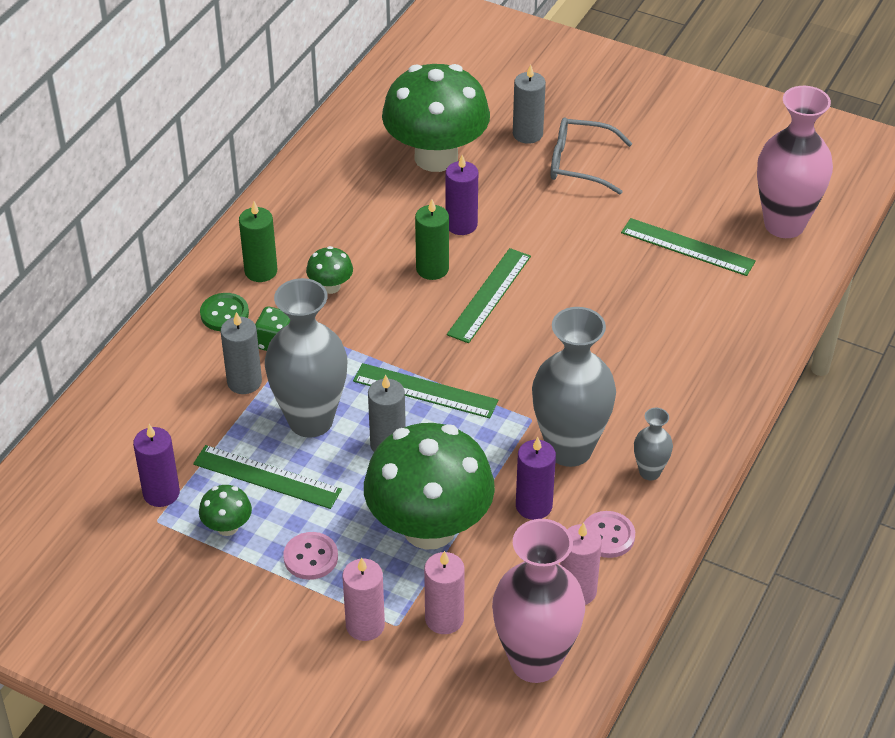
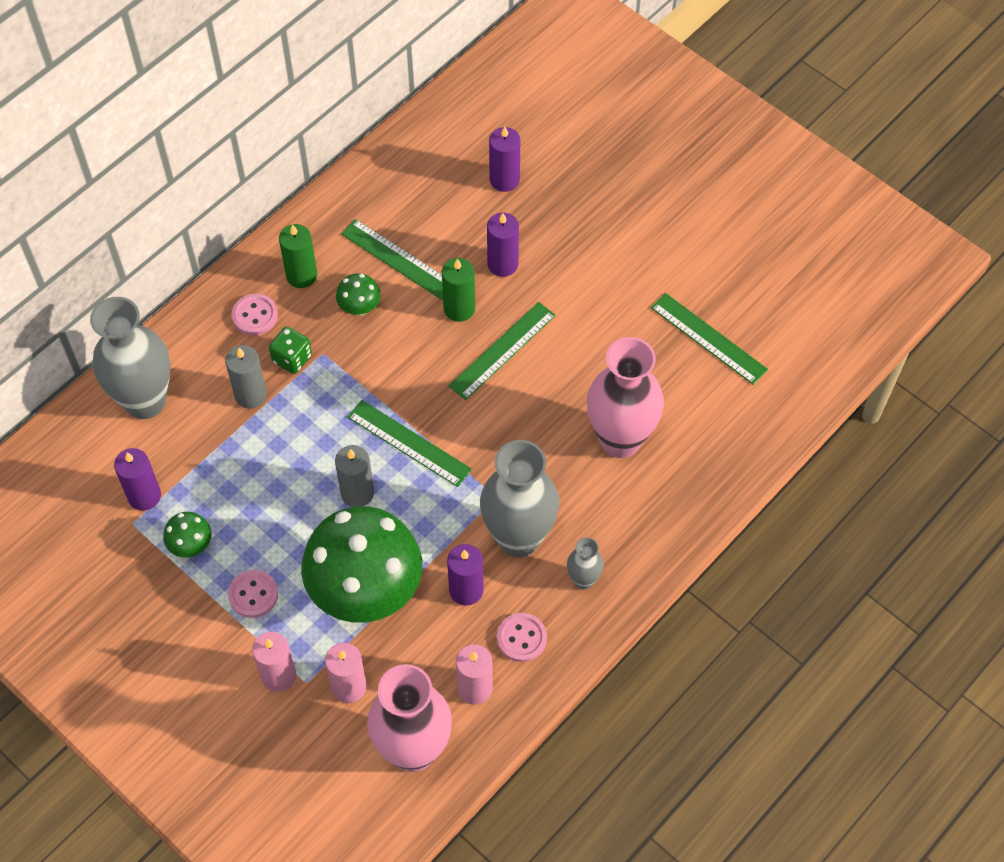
camera: 15 degrees right, 15 degrees up
green ruler [193,445,342,509] -> green ruler moved to [341,219,443,300]
green button [200,293,249,331] -> pink button [232,294,278,335]
grey vase [265,278,347,438] -> grey vase moved to [90,297,171,419]
green mushroom [382,64,490,172] -> purple candle [489,126,520,192]
grey candle [513,64,546,144] -> none
grey glasses [551,118,633,194] -> none
pink vase [757,86,833,238] -> pink vase moved to [587,337,664,458]

